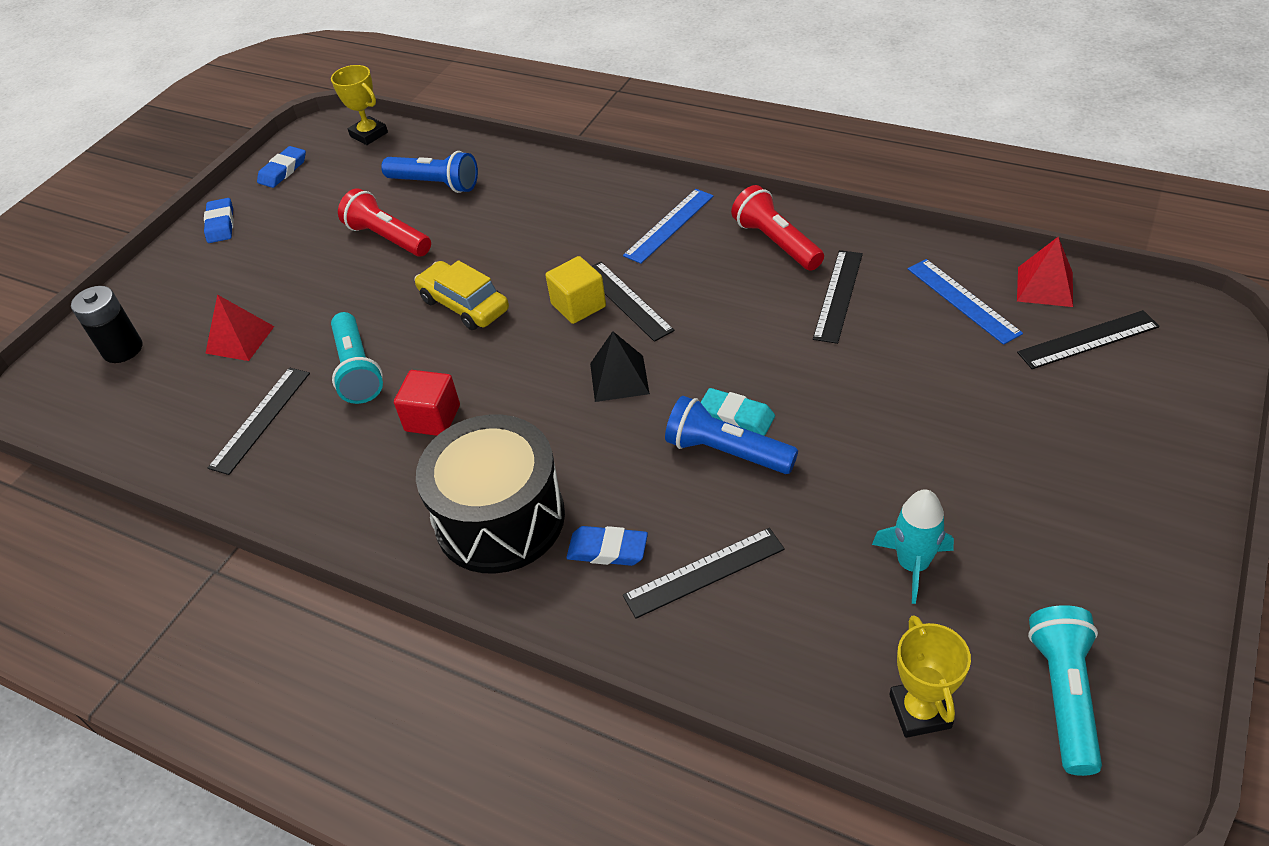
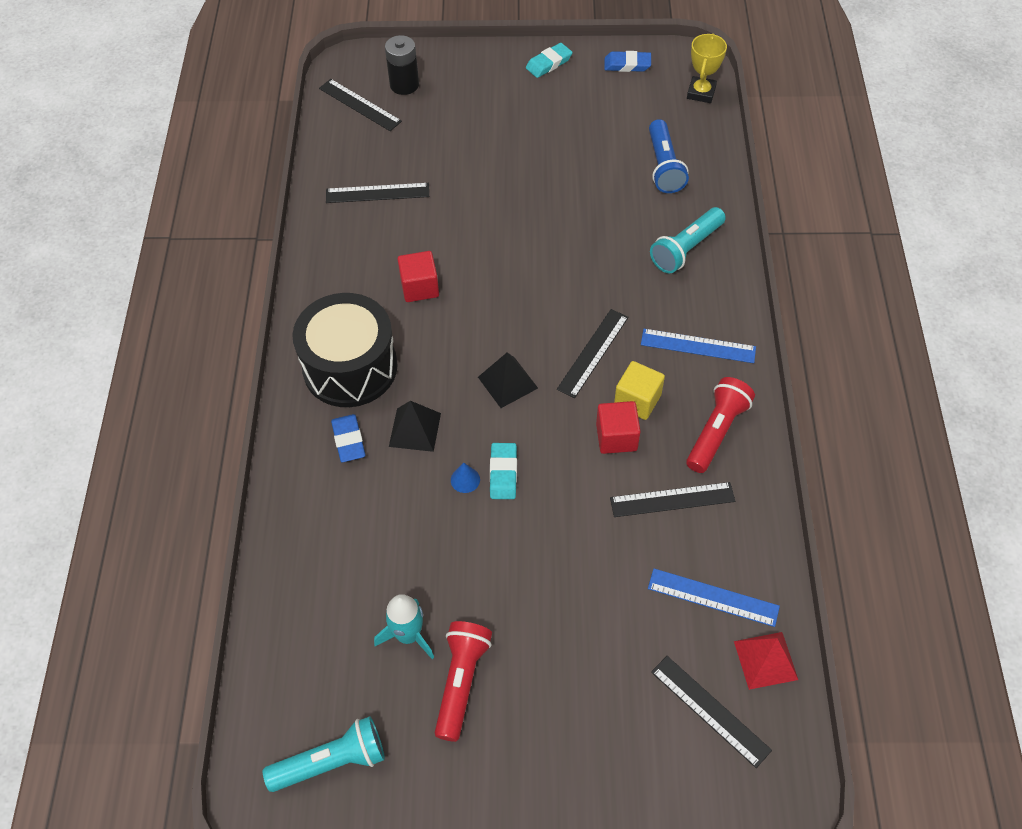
camera: 60 degrees right, 10 degrees up
blue eraser [204,198,234,243] -> turquoise eraser [526,43,573,78]
red pyramid [205,294,275,361] -> none
turquoise flashlight [331,312,383,404] -> turquoise flashlight moved to [650,207,726,274]
red flashlight [338,189,431,257] -> red flashlight moved to [435,621,492,742]
yellow car [414,260,509,330] -> none
yellow cube [545,256,606,324] -> yellow cube moved to [614,361,665,420]
black ruler [623,528,785,619] -> black ruler moved to [319,79,402,131]
blue flashlight [665,396,798,474] -> blue cone [451,463,480,493]
yellow trophy [889,615,971,738] -> none
blue ruler [908,259,1023,345] -> blue ruler turned 75 degrees clockwise [648,569,780,627]
none -> black pyramid [389,401,441,452]
none -> red cube [596,401,641,454]

